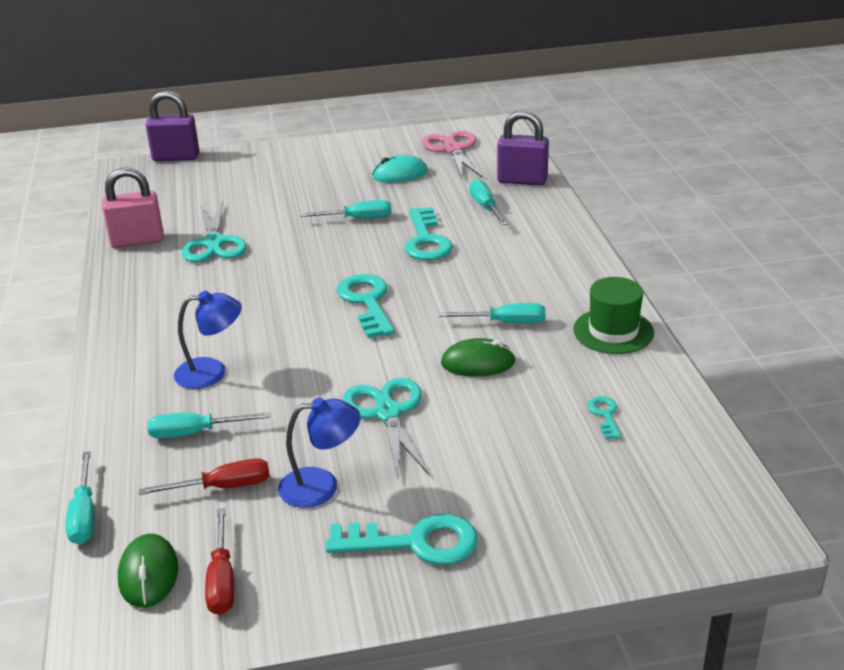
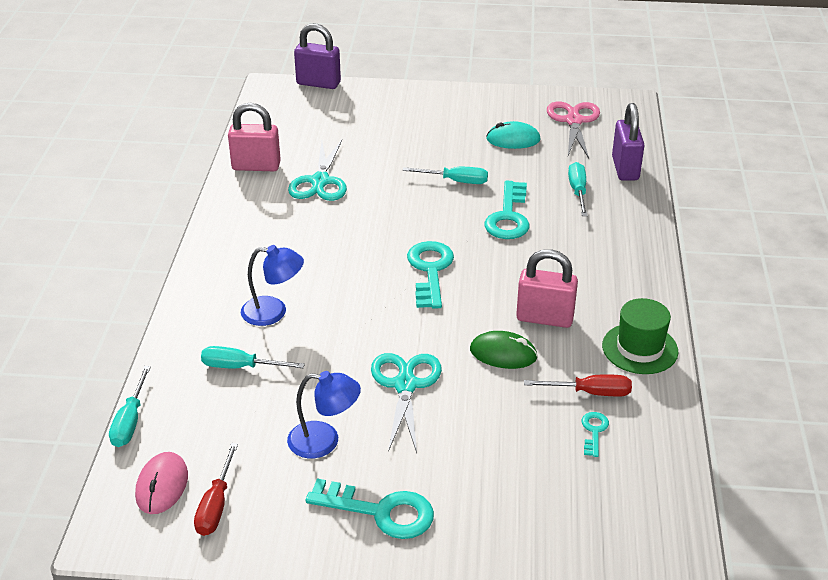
camera: 15 degrees right, 5 degrees up
green mouse [118,534,178,608] -> pink mouse [135,452,188,514]
red screwdriver [139,459,270,495] -> red screwdriver moved to [524,375,632,396]
turquoise screwdriver [438,303,546,324] -> pink padlock [516,249,578,328]
purple padlock [497,110,549,186] -> purple padlock turned 60 degrees clockwise [612,103,644,181]

